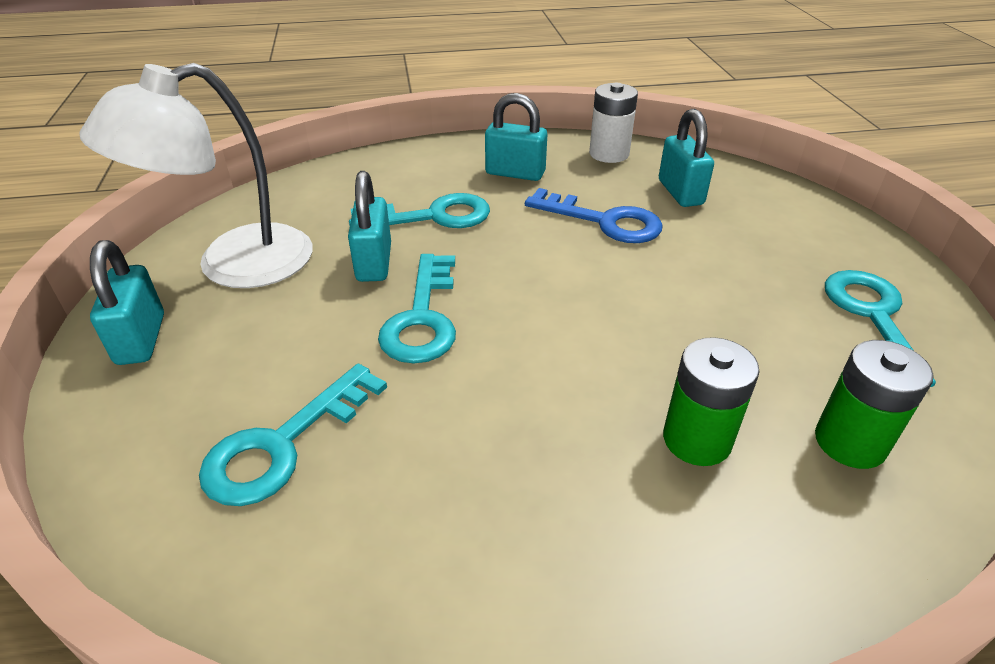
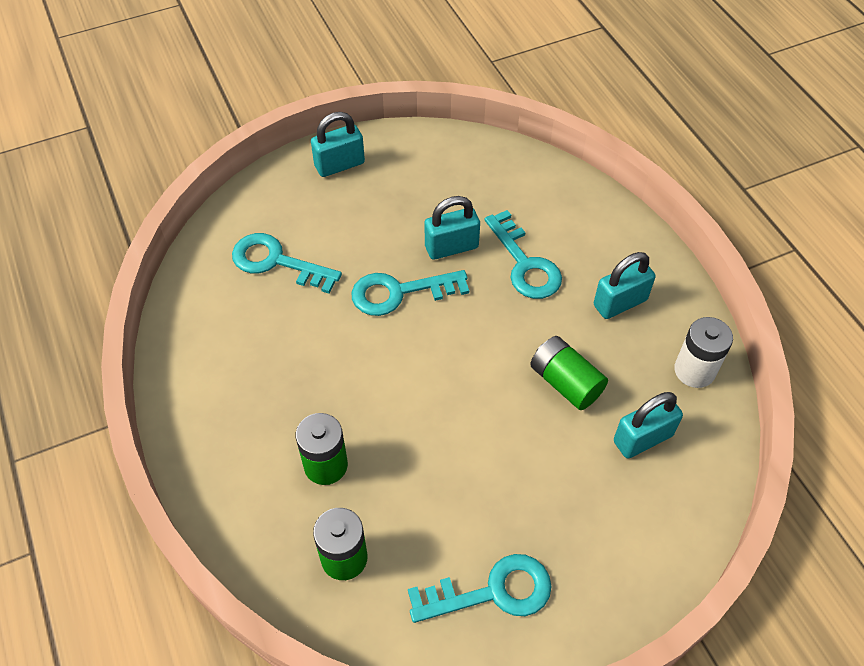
camera: 75 degrees right, 15 degrees up
white lamp [79,63,313,288] -> none
turquoise padlock [485,93,547,181] -> turquoise padlock turned 60 degrees clockwise [594,252,656,319]
blue key [525,188,663,243] -> green battery [530,336,608,410]

